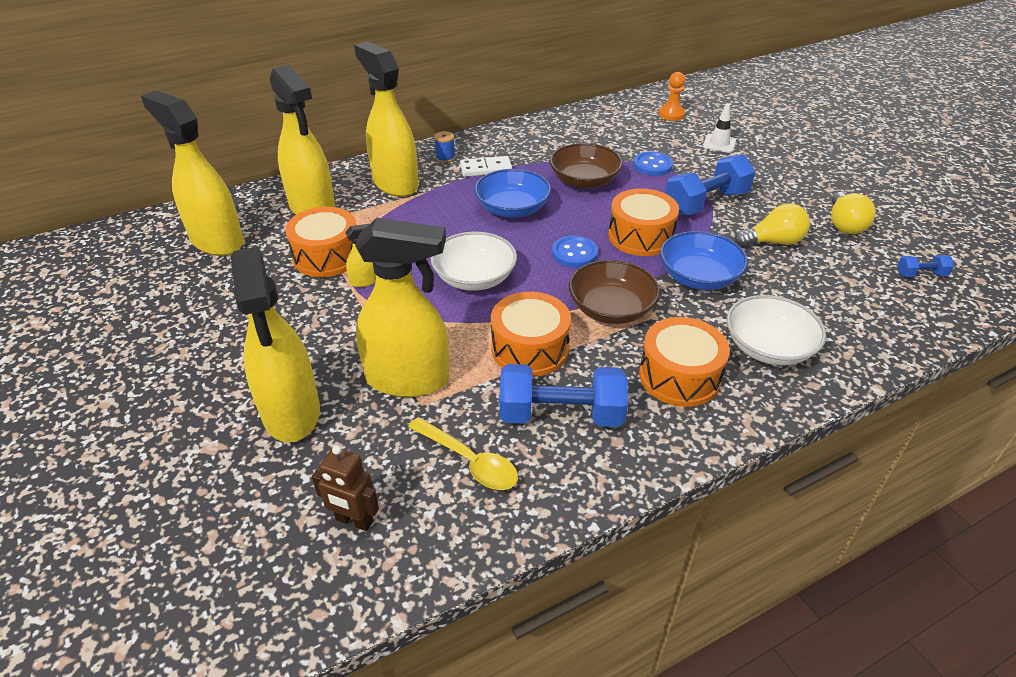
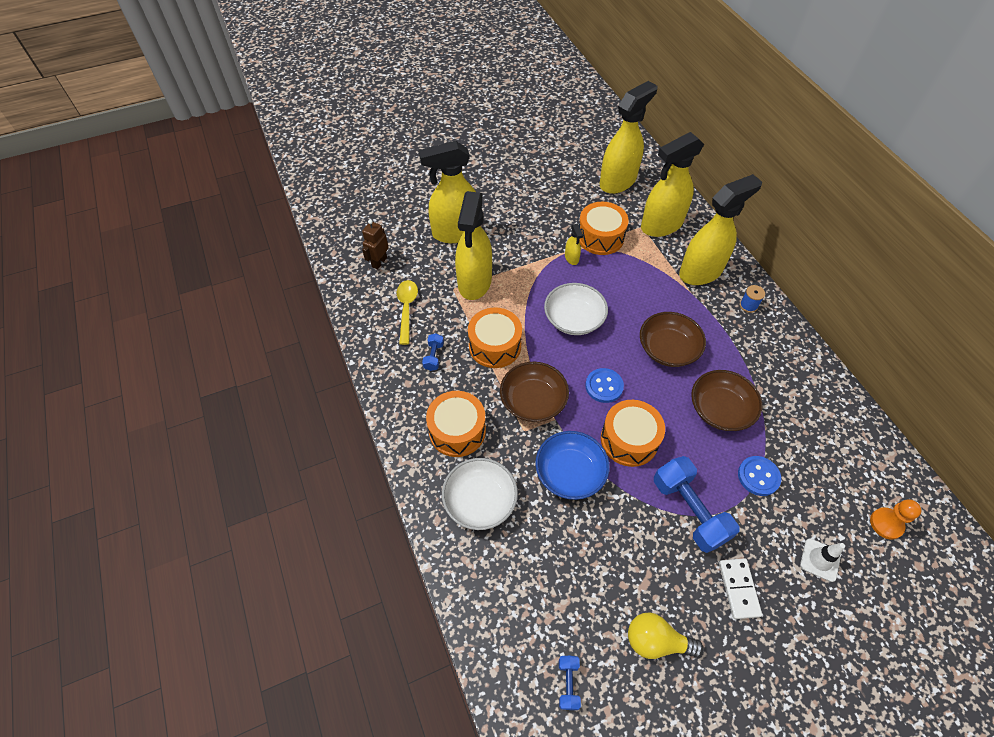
camera: 95 degrees right, 15 degrees up
yellow spoon [408,417,518,490] -> yellow spoon turned 135 degrees clockwise [397,280,418,345]
white domino [460,156,512,177] -> white domino moved to [719,558,762,619]
blue bowl [474,169,551,218] -> brown bowl [640,312,706,367]
blue dumbbell [499,364,628,427] -> blue dumbbell [422,333,444,371], size x0.47
yellow light bulb [735,203,810,247] -> none

